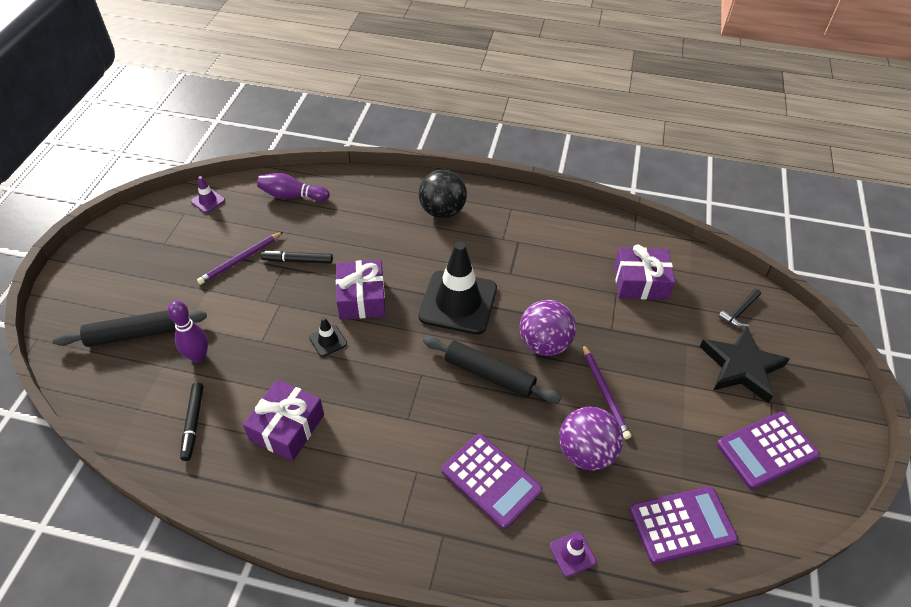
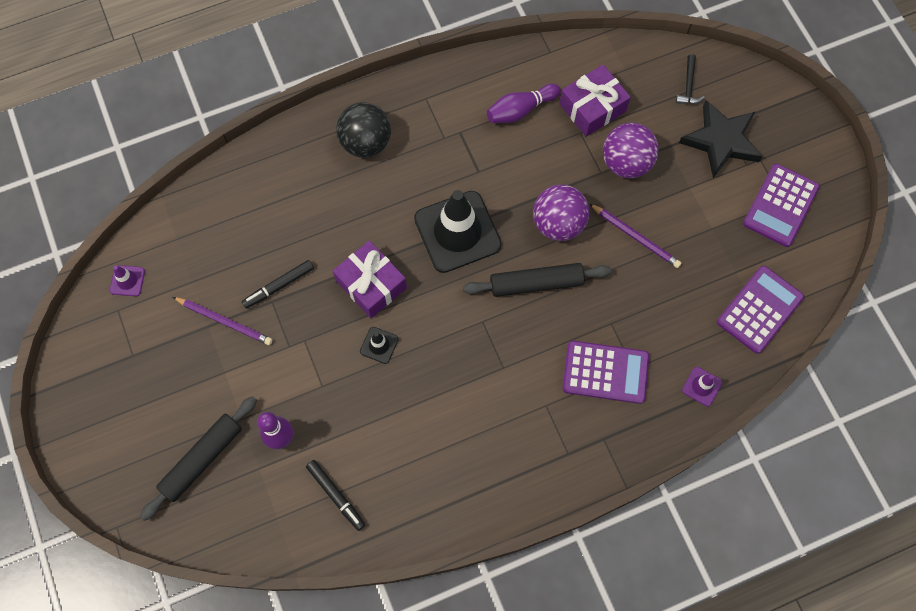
camera: 35 degrees left, 20 degrees up
purple pencil [197,232,283,285] -> purple pencil turned 75 degrees counterclockwise [173,297,272,345]
purple gift [243,379,324,461] -> none
purple bowling pin [257,173,330,201] -> purple bowling pin moved to [487,84,561,123]
purple ball [559,406,623,471] -> purple ball moved to [603,123,659,178]

